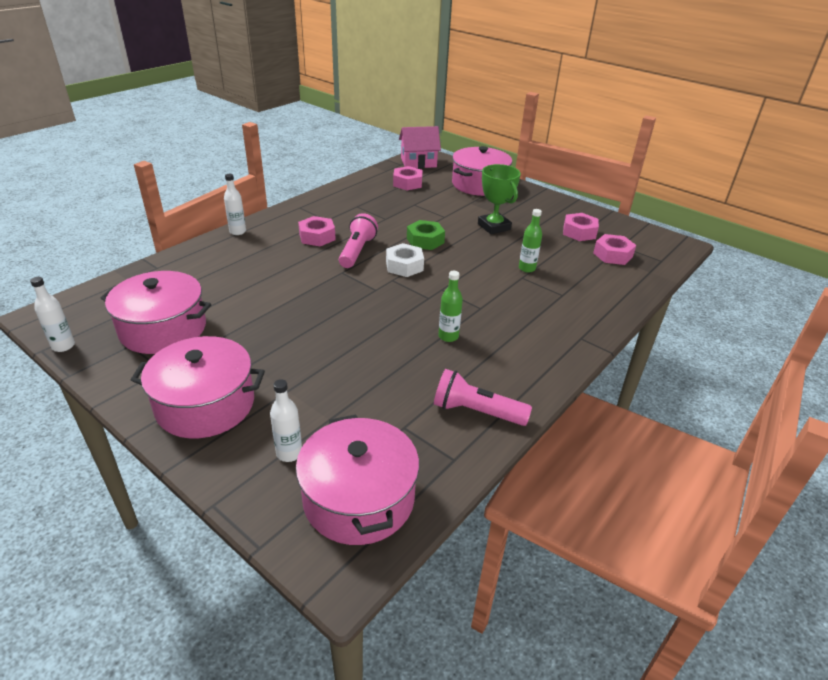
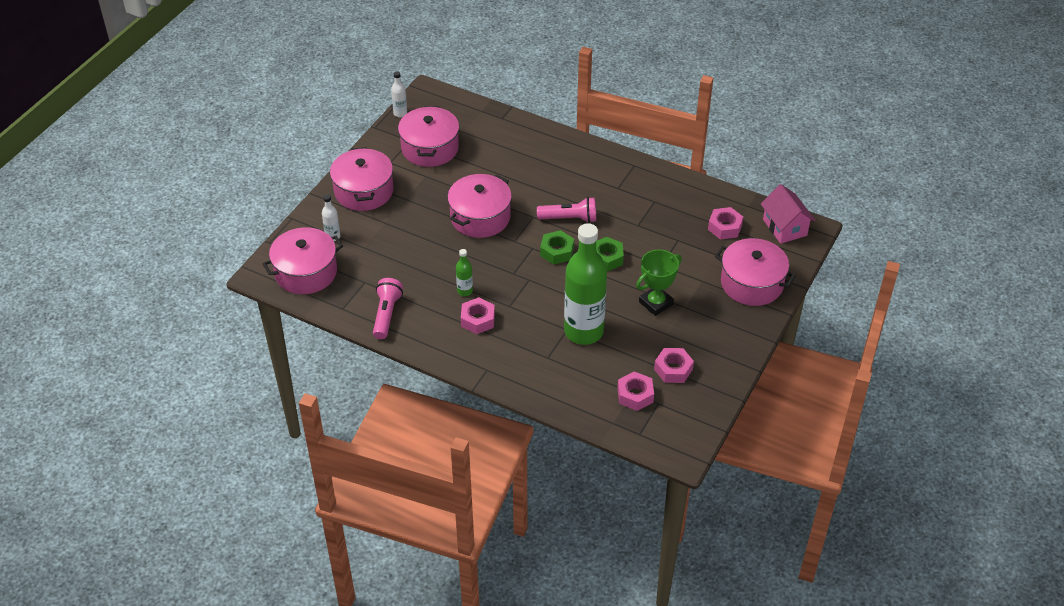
camera: 80 degrees right, 10 degrees up
white bottle [224,174,246,235] -> none
pink nut [298,216,336,246] -> pink nut moved to [461,297,495,334]
white nut [386,243,424,277] -> green nut [540,230,574,264]
green bottle [519,209,542,273] -> green bottle [564,223,607,345], size x2.45
none -> pink pot [448,174,512,238]

